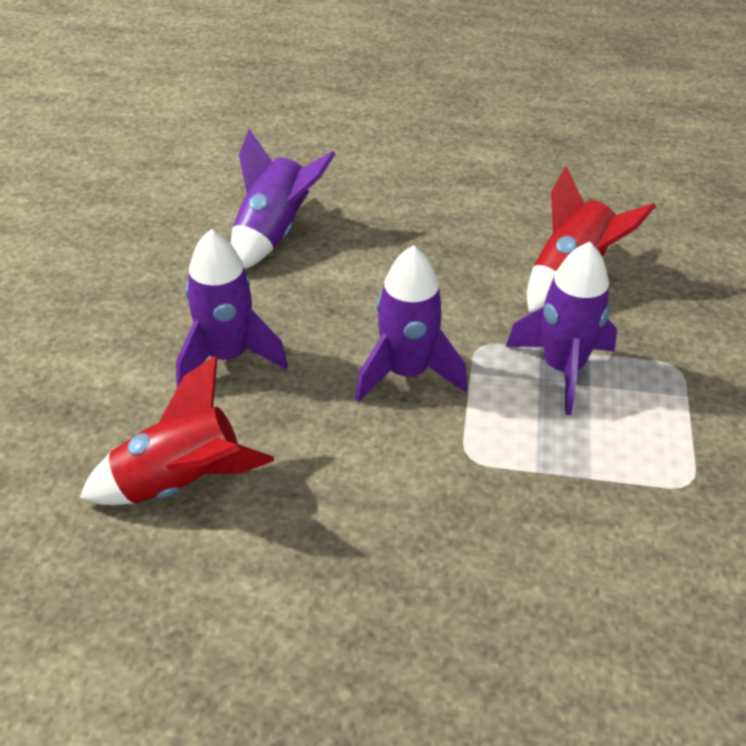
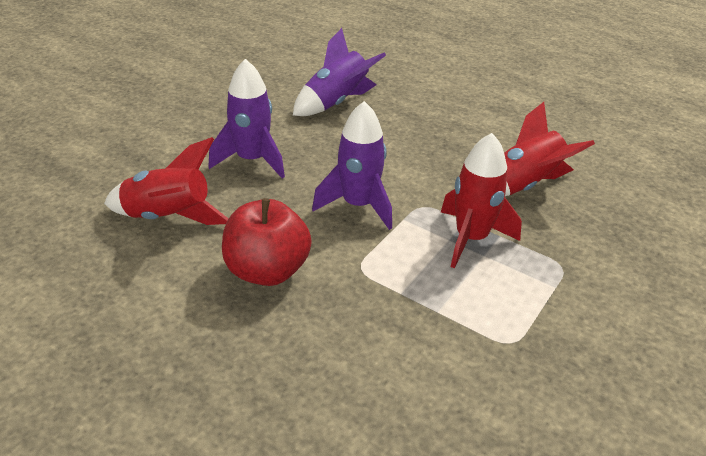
camera: 25 degrees right, 5 degrees down
purple rocket [506,242,617,415] -> red rocket [441,133,522,268]
none -> red apple [222,198,312,286]

